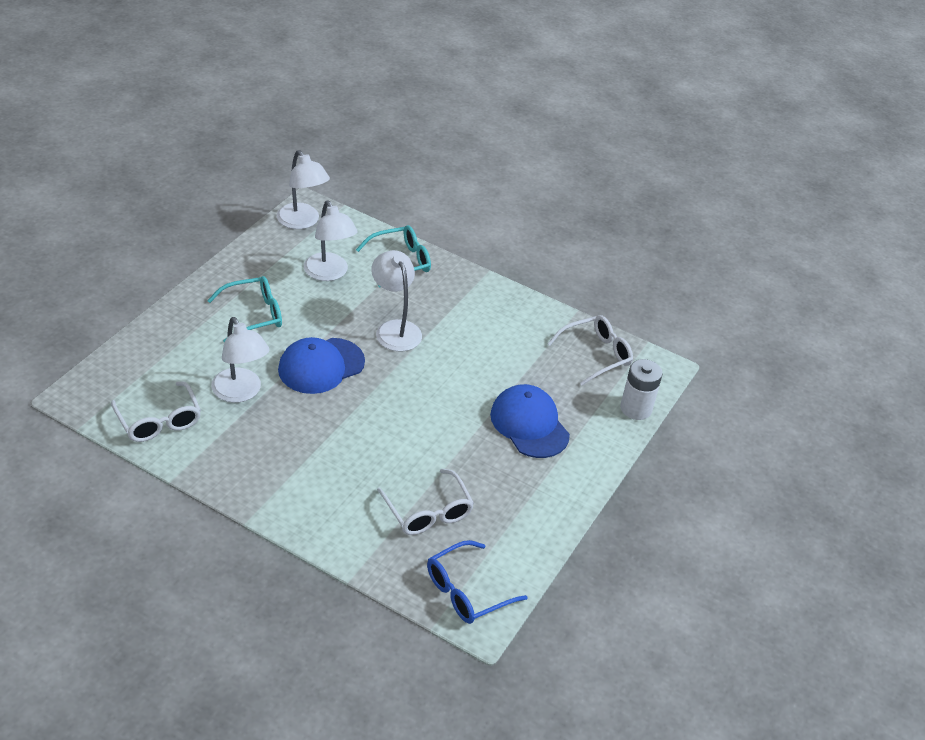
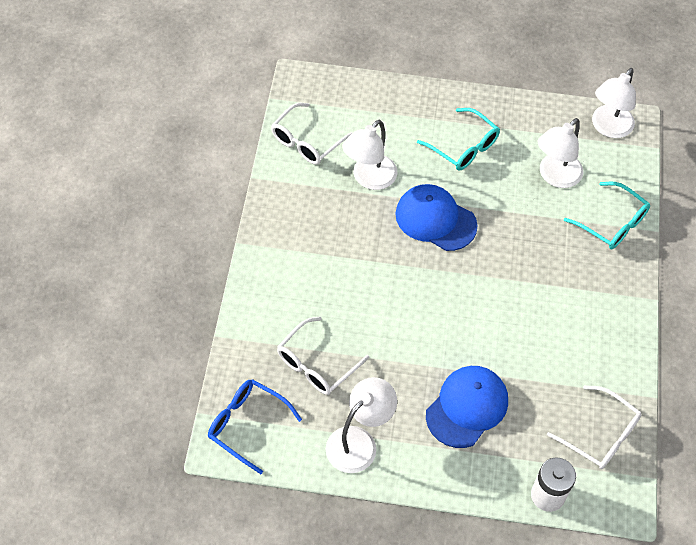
camera: 70 degrees right, 15 degrees up
white lamp [371,250,422,352] -> white lamp moved to [326,377,397,473]

